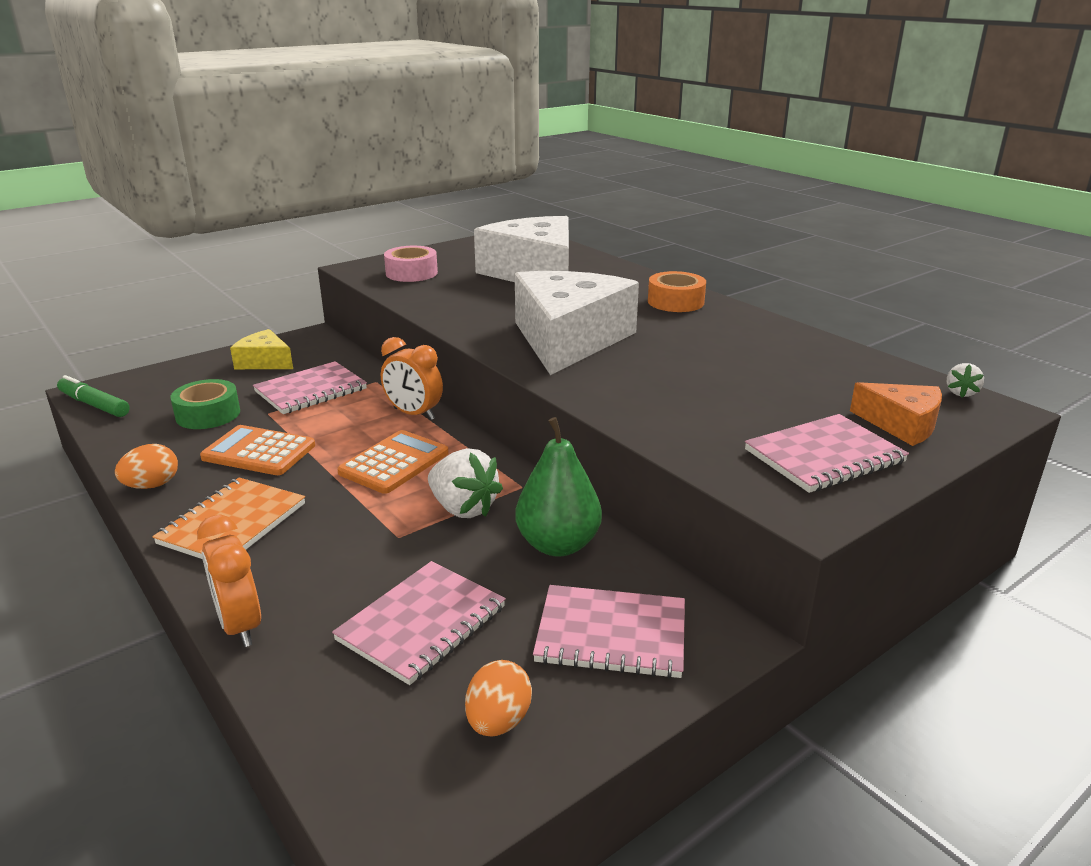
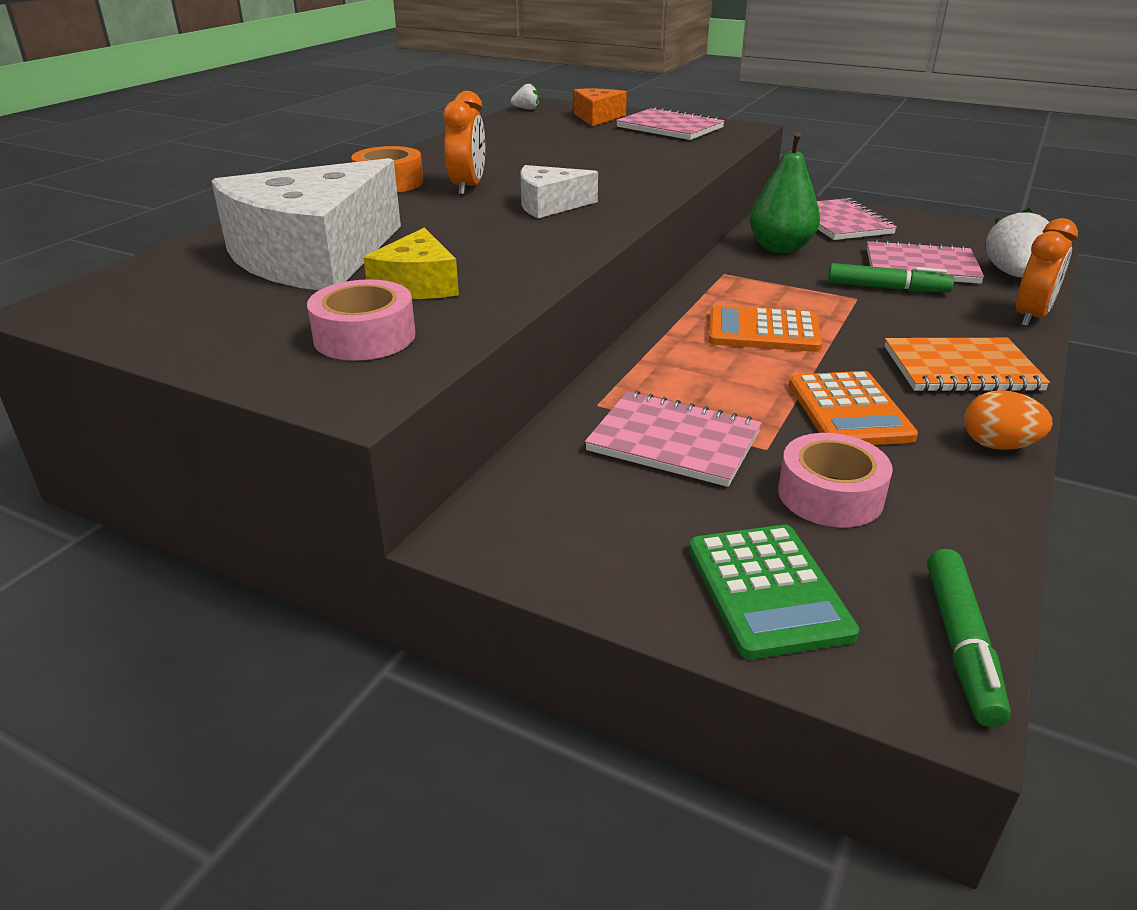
camera: 115 degrees left, 5 degrees up
green tape [170,379,240,429] -> pink tape [778,433,893,527]
yellow cheese [230,329,293,369] -> yellow cheese moved to [363,227,459,299]
orange clock [381,337,443,420] -> orange clock moved to [443,91,485,195]
white strawberry [428,448,503,518] -> white strawberry moved to [985,208,1050,277]
orange egg [465,660,532,737] -> none
white cheese [515,271,639,375] -> white cheese [520,165,598,218], size x0.49
none -> green calculator [689,525,860,659]
none -> green marker [828,263,954,292]

